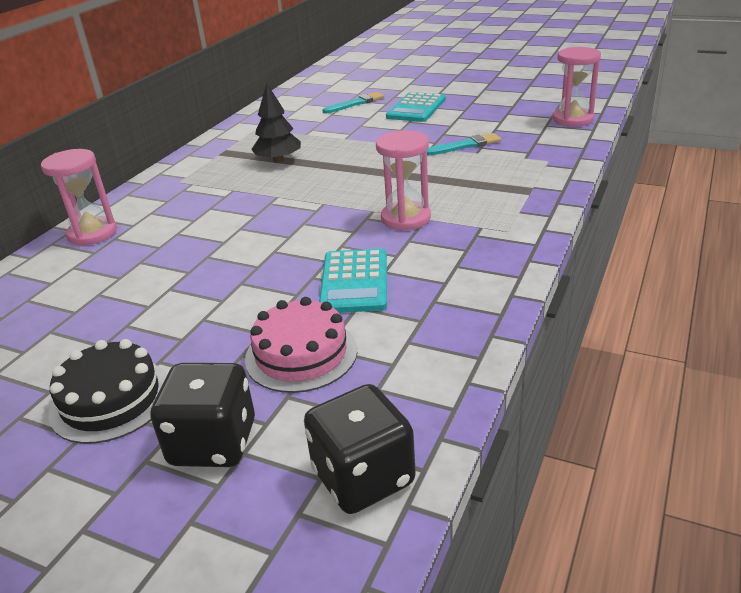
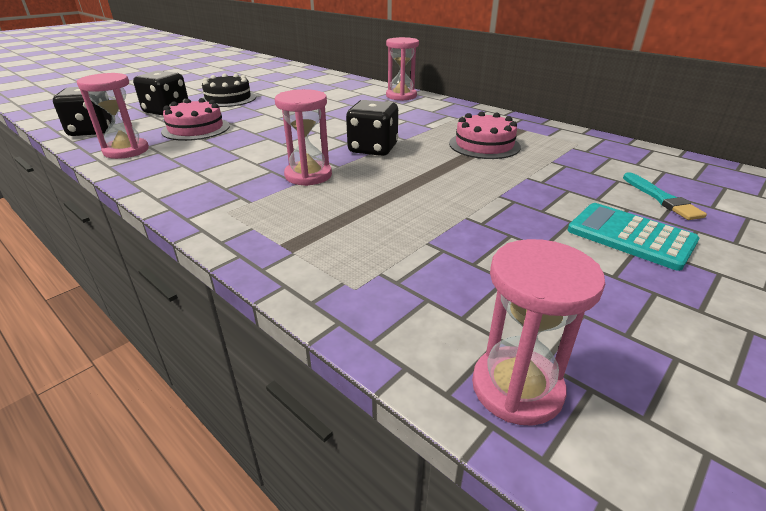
camera: 105 degrees right, 0 degrees up
black tree [251,83,301,163] -> pink cake [449,111,521,159]
turquoise calculator [319,248,387,313] -> none
turquoise brush [427,133,501,155] -> none
none -> pink hourglass [77,73,149,159]
none -> black dice [346,100,398,156]

